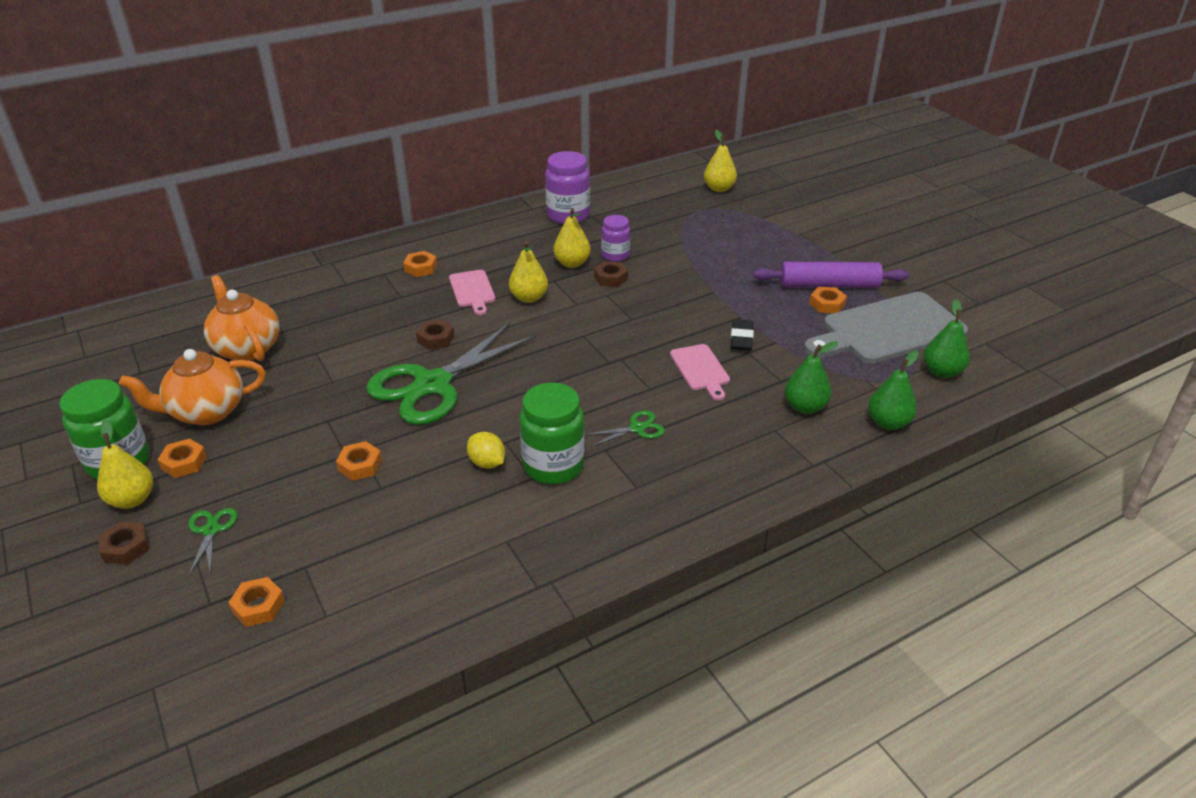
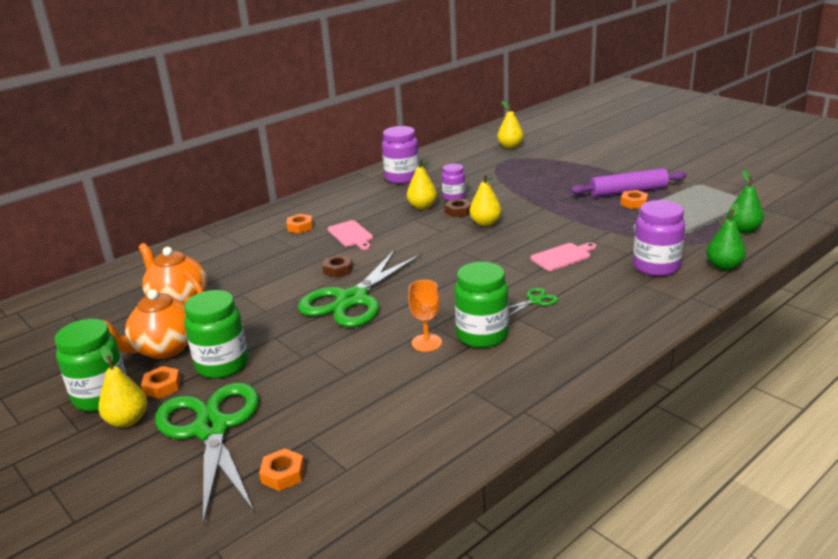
camera: 10 degrees left, 10 degrees down
brown nut [99,522,149,565] -> none
green scissors [188,508,238,576] -> green scissors [155,383,259,525], size x2.47
orange nut [336,441,382,481] -> none
yellow lemon [467,432,505,469] -> orange goblet [408,280,442,352]
yellow pear [509,241,548,303] -> yellow pear moved to [469,174,502,227]
pink cutting board [670,344,730,401] -> pink cutting board turned 90 degrees counterclockwise [530,243,596,271]
black eraser [731,319,754,351] -> none
green pear [785,341,838,414] -> purple jar [633,200,685,276]
none -> green jar [184,290,248,379]

